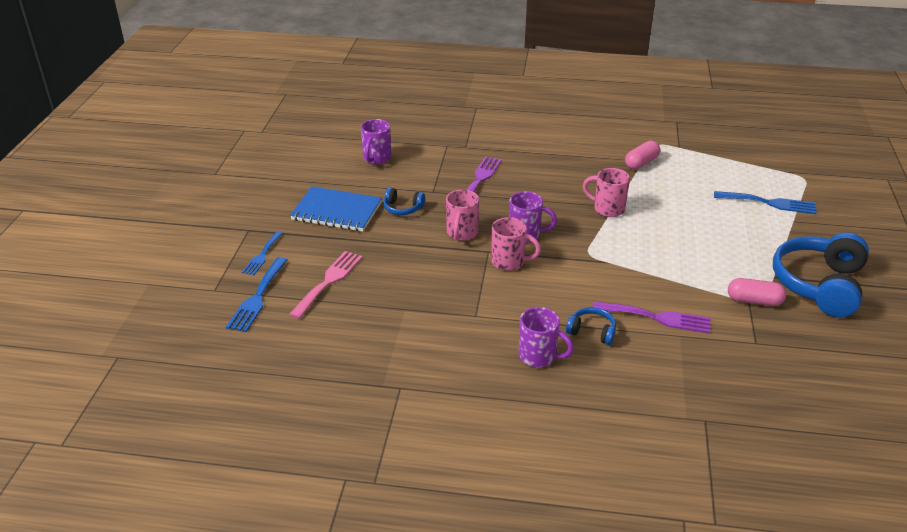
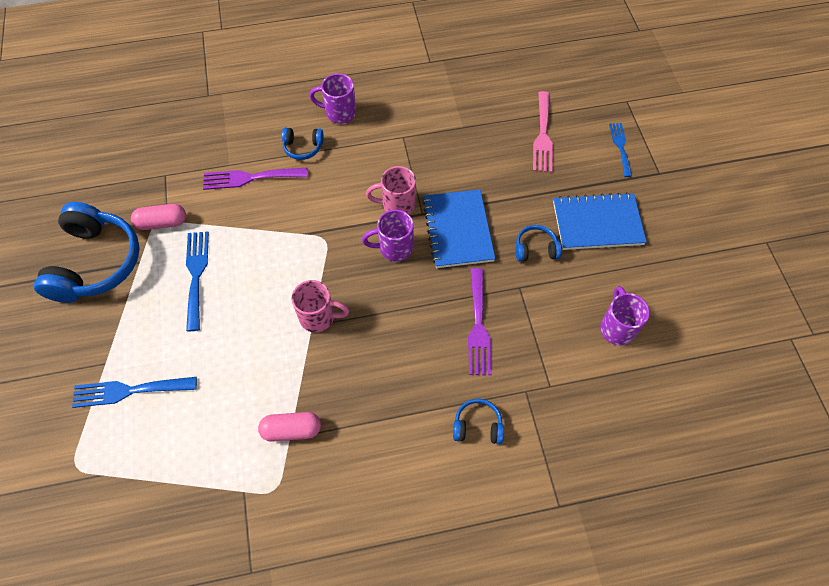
camera: 160 degrees right, 25 degrees up
blue fork [226,257,288,332] -> blue fork moved to [186,231,209,331]
pink mug [446,190,479,241] -> blue notebook [422,189,496,268]
pink capsule [625,141,660,170] -> pink capsule turned 60 degrees clockwise [258,412,321,442]
none -> blue headphones [453,399,504,444]

